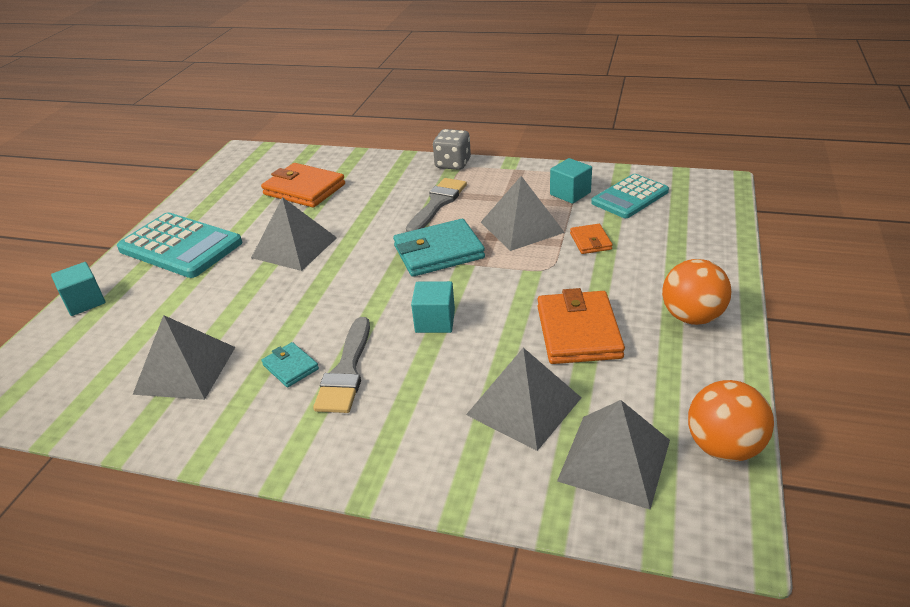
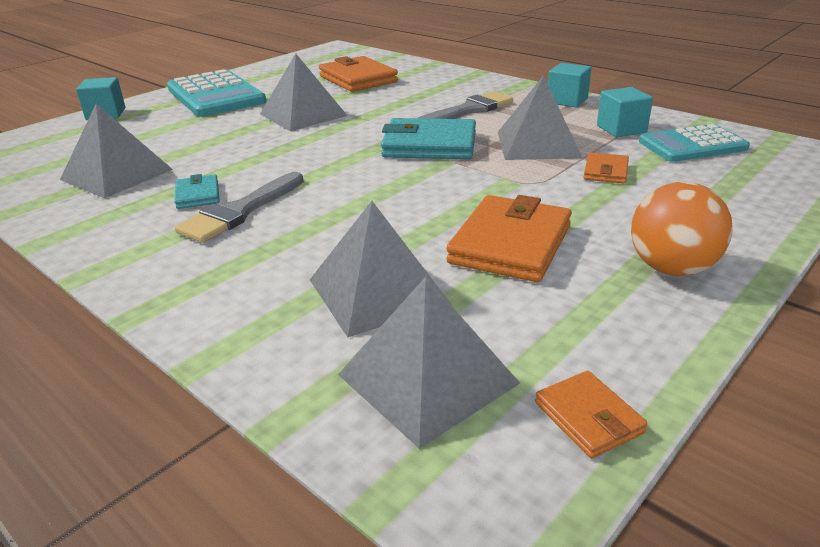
camera: 25 degrees right, 5 degrees down
turquoise cube [411,281,455,333] -> turquoise cube moved to [548,63,591,107]
grey dice [433,129,471,170] -> none
orange ball [688,380,774,462] -> orange wallet [535,371,648,458]

